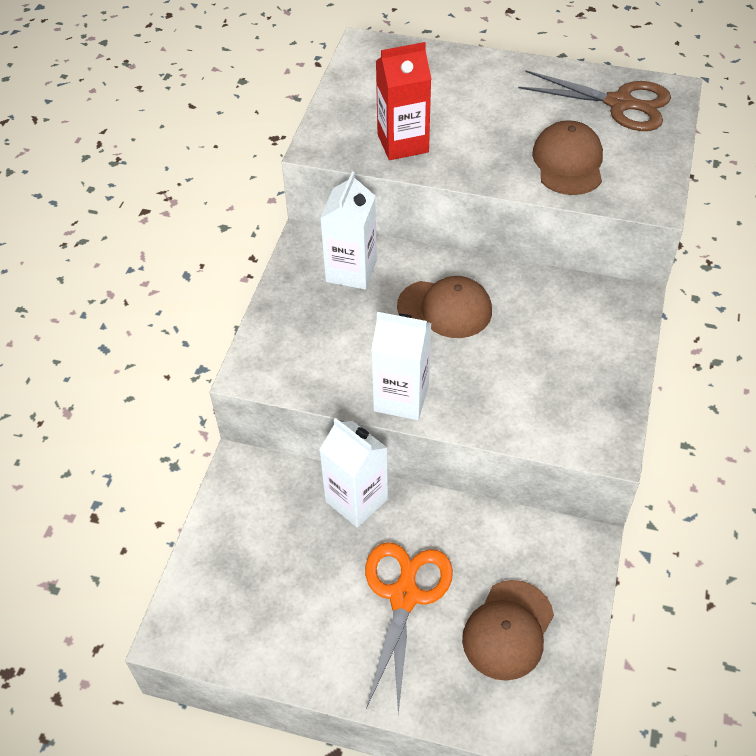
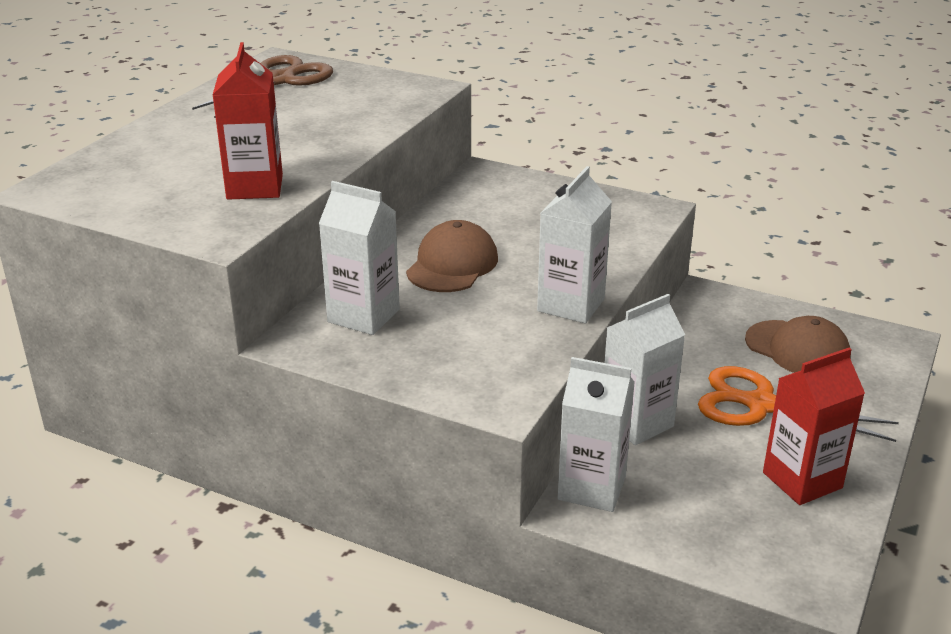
camera: 80 degrees left, 20 degrees down
brown cap [532,120,603,195] -> none
none -> white carton [558,357,635,512]
none -> red carton [763,348,865,505]

